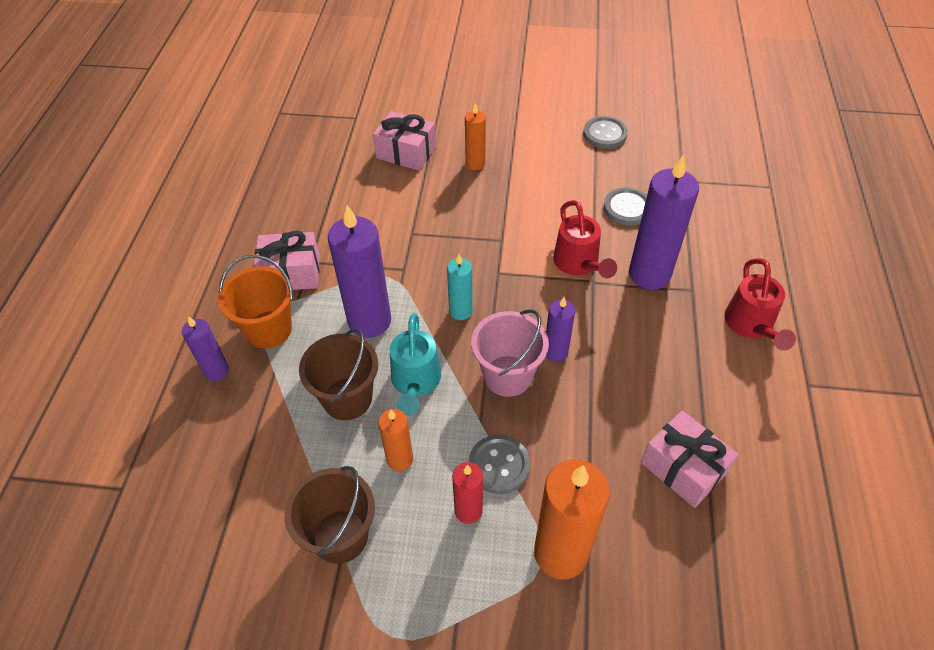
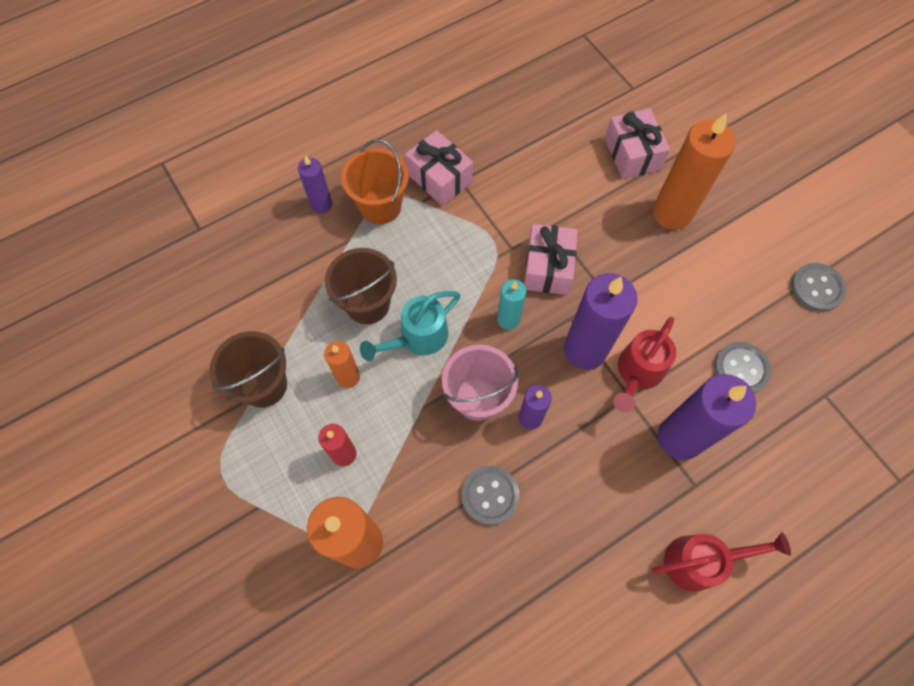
camera: 50 degrees right, 15 degrees up
purple candle [328,205,391,338] -> purple candle moved to [564,273,638,370]
orange candle [465,103,486,170] -> orange candle [653,112,736,230], size x1.85
grey button [469,435,530,494] -> grey button moved to [462,466,520,525]
pink gift [641,410,739,508] -> pink gift moved to [524,224,578,295]
red watering can [724,258,796,350] -> red watering can turned 150 degrees counterclockwise [651,532,791,592]

